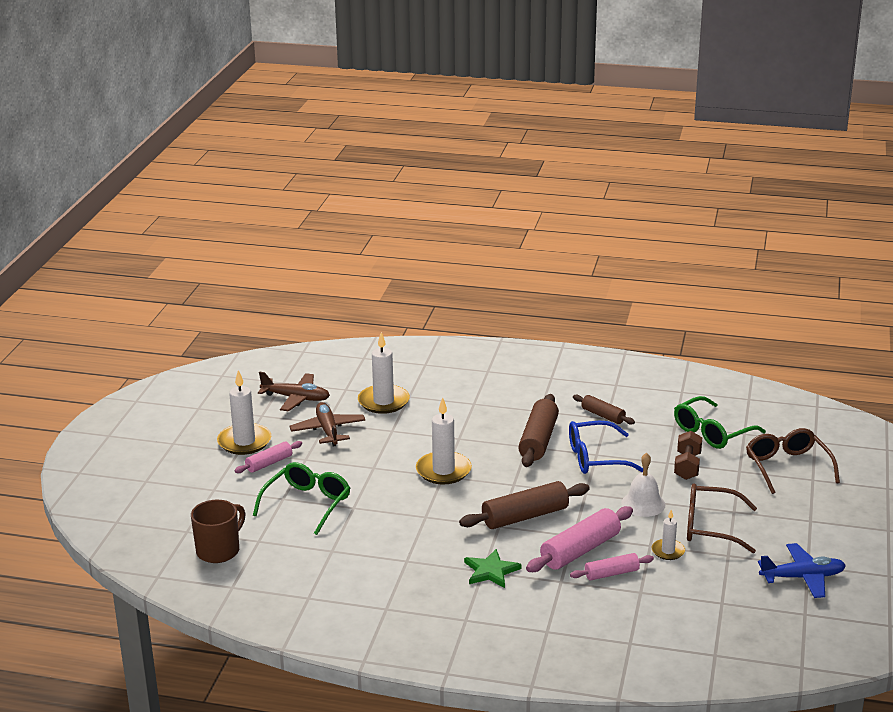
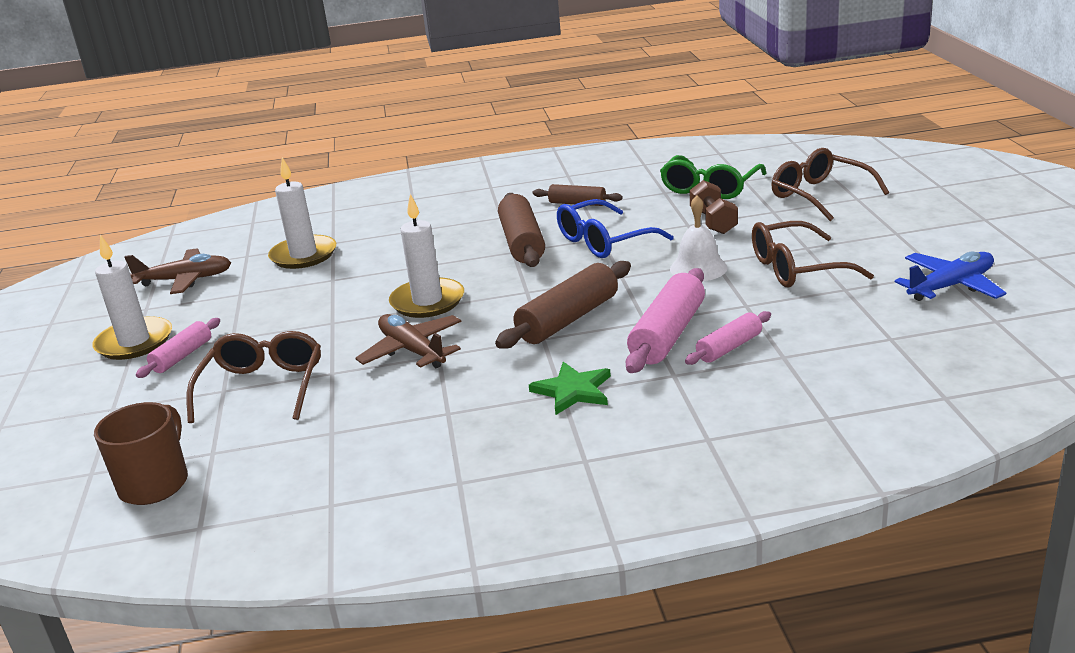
camera: 20 degrees left, 0 degrees up
green glasses [253,462,350,535] -> brown glasses [186,331,321,423]
brown plane [289,402,365,447] -> brown plane moved to [355,314,461,368]
white candle [652,510,685,560] -> none

